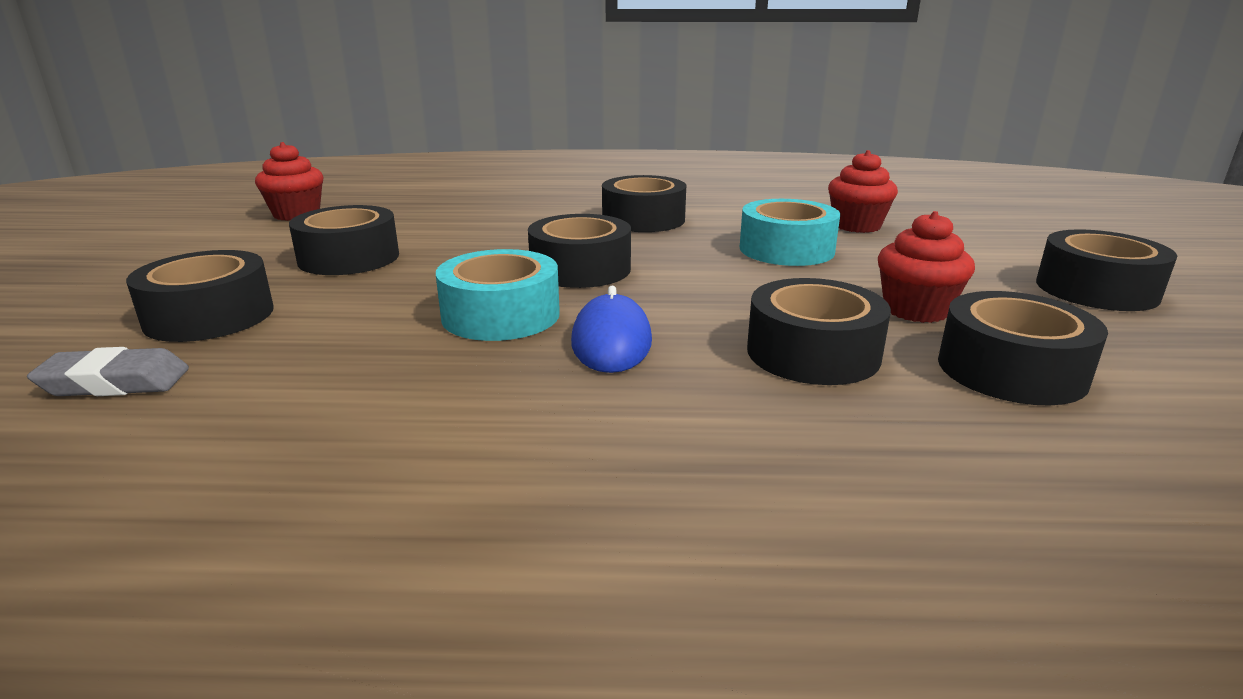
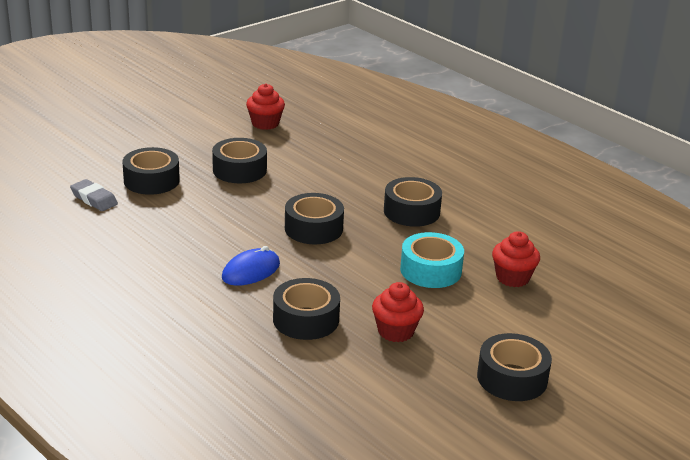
camera: 45 degrees right, 5 degrees up
turquoise tape [436,249,560,341] -> none
black tape [938,291,1108,406] -> none

